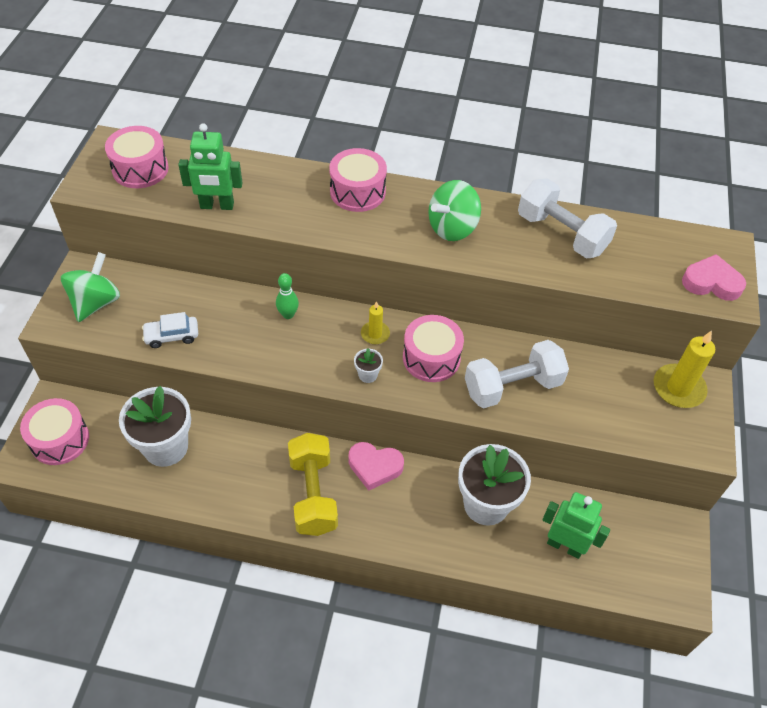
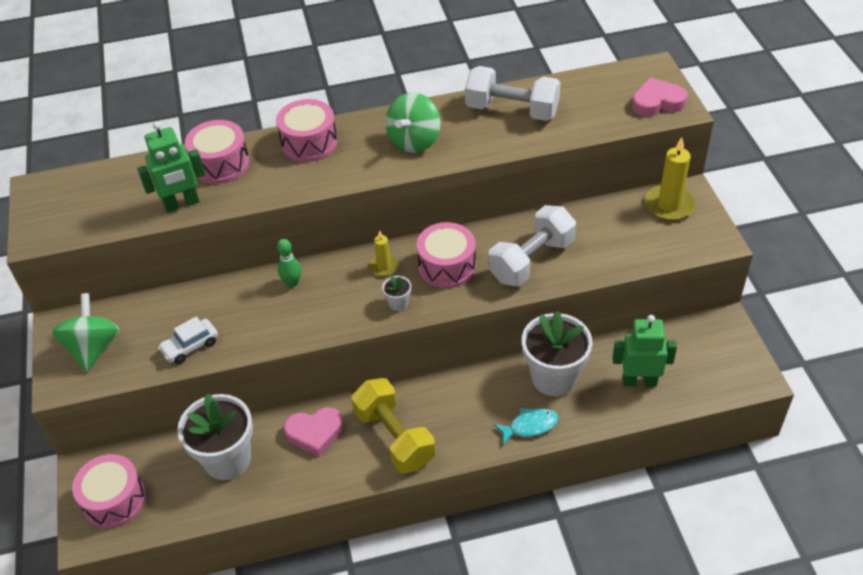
camera: 20 degrees left, 5 degrees down
pink drum [105,126,169,188] -> pink drum moved to [185,120,250,184]
pink heart [348,442,404,491] -> pink heart moved to [284,407,344,457]
none -> turquoise fish [494,408,559,446]

